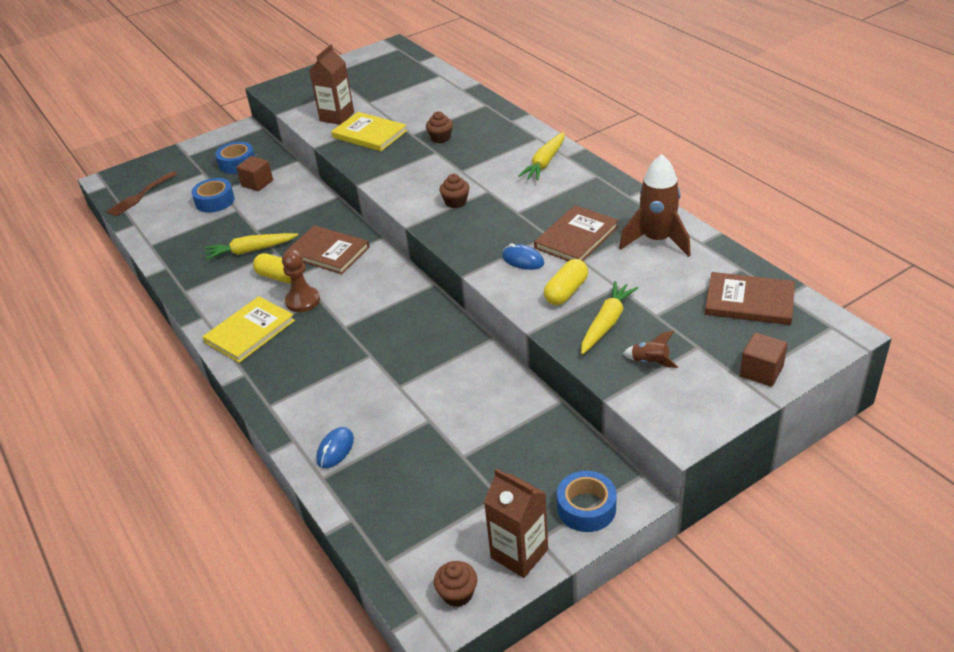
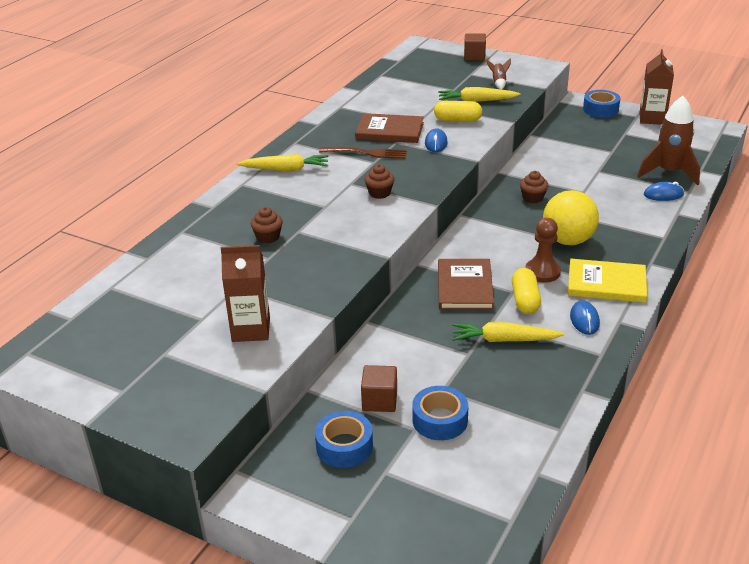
camera: 120 degrees left, 5 degrees down
brown fork [106,171,178,216] -> brown fork moved to [319,147,407,159]
yellow carrot [205,233,298,260] -> yellow carrot turned 135 degrees clockwise [452,322,565,342]
yellow book [331,112,407,151] -> none
brown cupcake [434,561,477,607] -> brown cupcake moved to [520,171,548,203]
brown rocket [619,154,691,257] -> brown rocket moved to [638,96,700,186]
brown book [705,272,795,325] -> none
none -> yellow ball [543,190,599,245]
none -> blue mouse [570,300,600,335]

